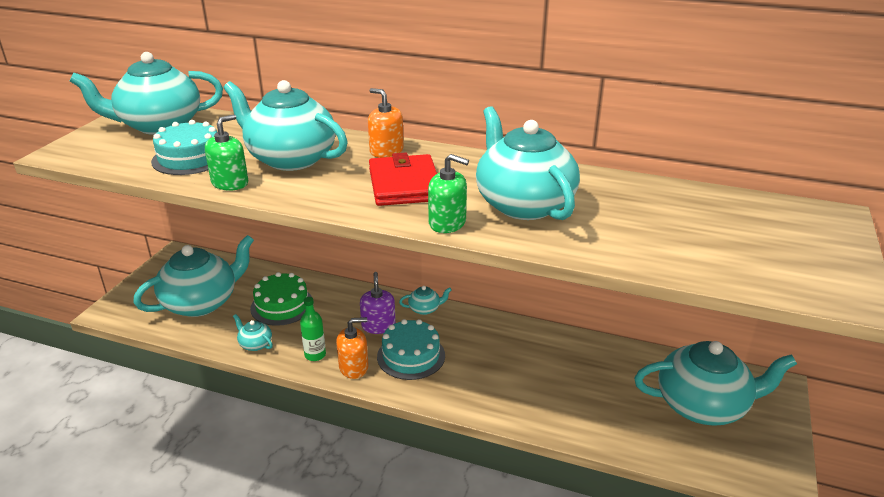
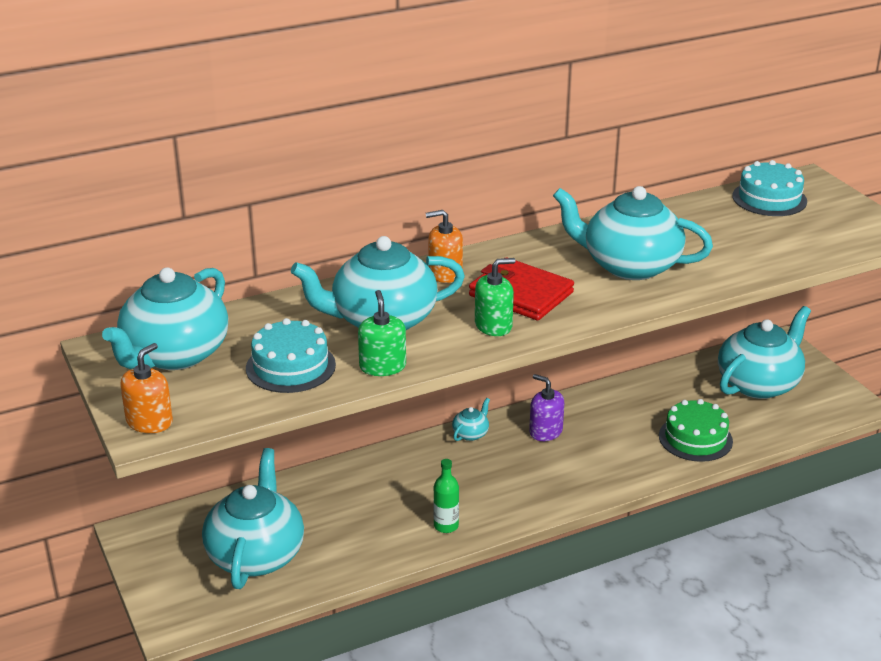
camera: 45 degrees left, 0 degrees up
turquoise teapot [233,314,273,351] -> none
green cake [250,272,314,326] -> green cake moved to [659,399,733,462]
orange soap dispenser [336,317,368,379] -> orange soap dispenser moved to [120,343,173,433]
purple soap dispenser [360,272,396,334] -> purple soap dispenser moved to [529,374,564,441]
turquoise cake [377,319,445,380] -> turquoise cake moved to [732,160,807,216]
green soap dispenser [428,154,469,233] -> green soap dispenser moved to [475,258,515,336]

